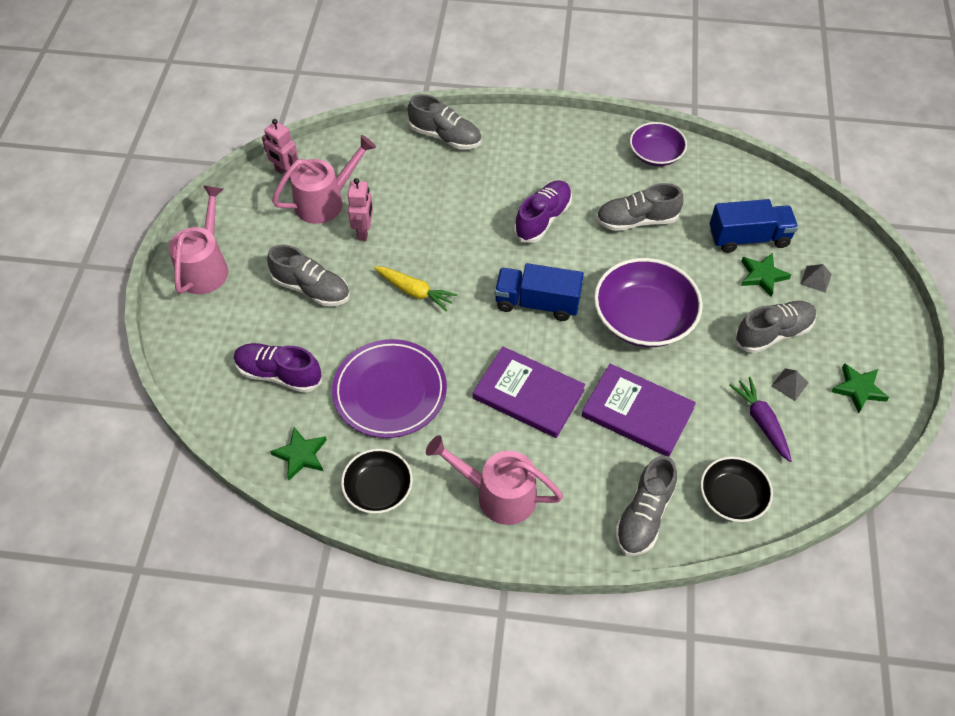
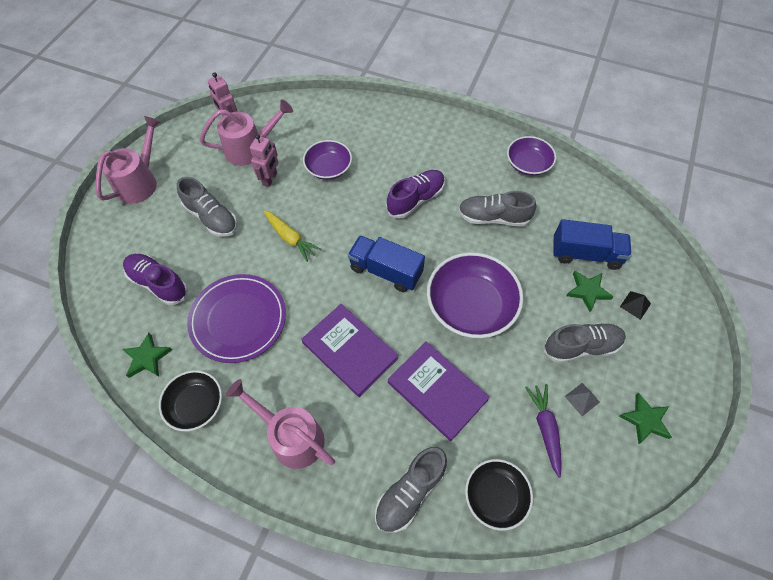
camera: 15 degrees right, 5 degrees up
grey shoe [408,94,482,150] -> none
grey pyramid [801,264,832,293] -> black pyramid [620,291,651,320]
none -> purple bowl [303,140,352,180]

